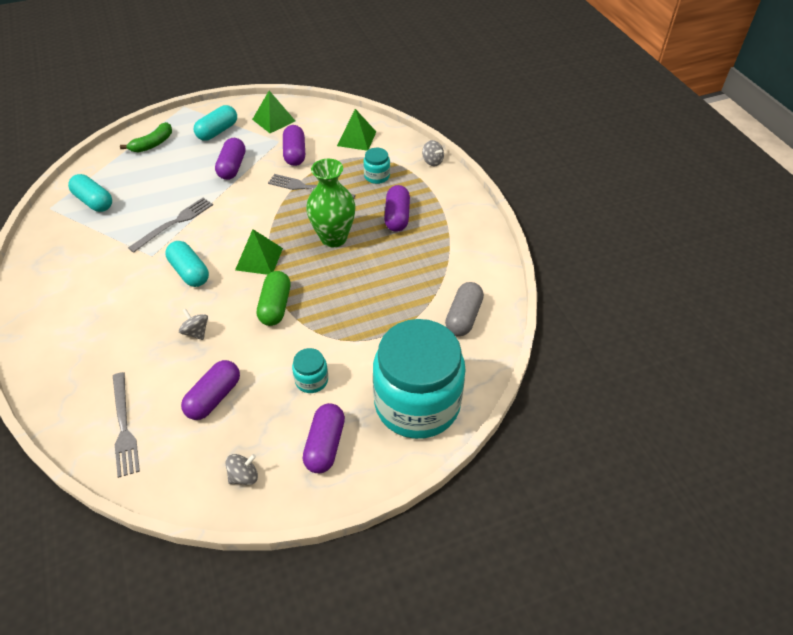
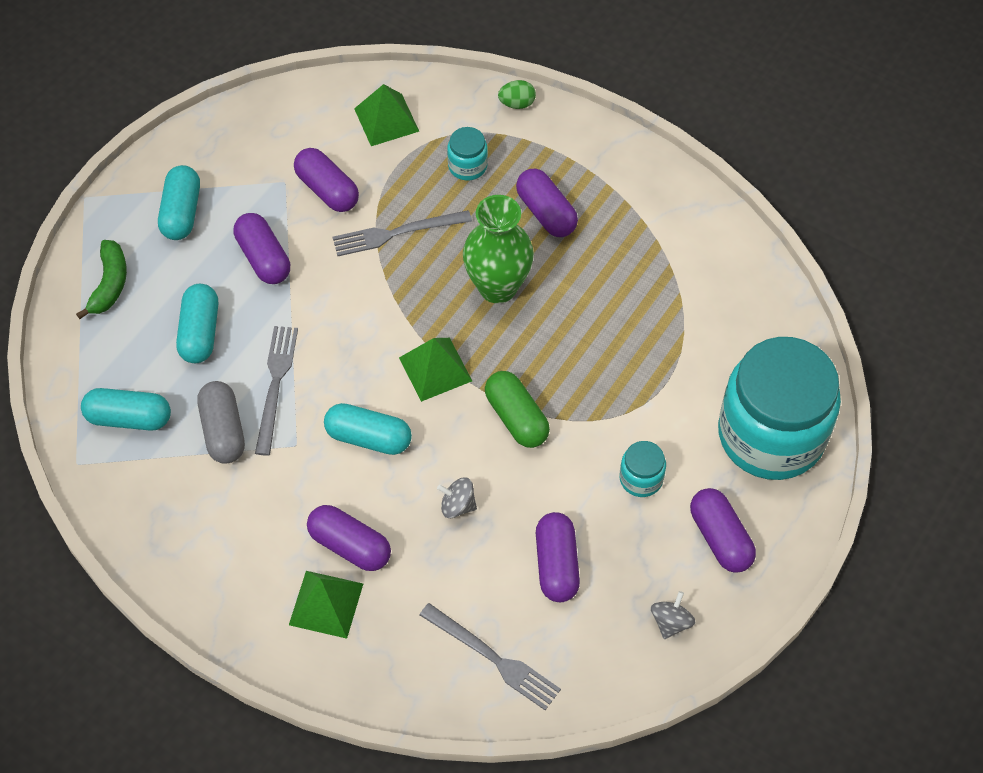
camera: 35 degrees left, 10 degrees up
green pyramid [252,91,295,133] -> green pyramid moved to [289,571,363,639]
grey spinning top [422,140,444,166] -> green egg [498,80,536,109]
grey capsule [445,282,484,336] -> grey capsule moved to [198,381,245,464]
none -> turquoise capsule [176,284,218,363]
none -> purple capsule [307,505,391,571]

